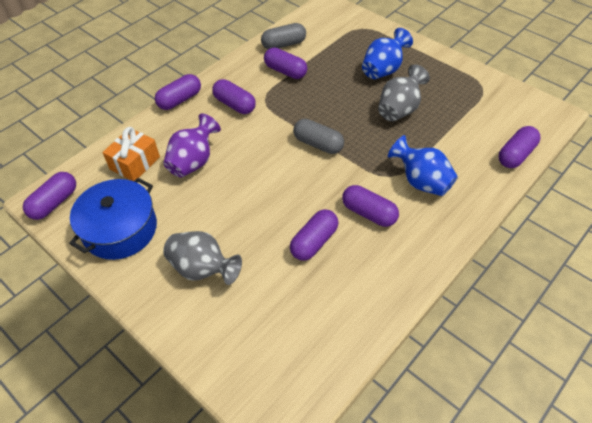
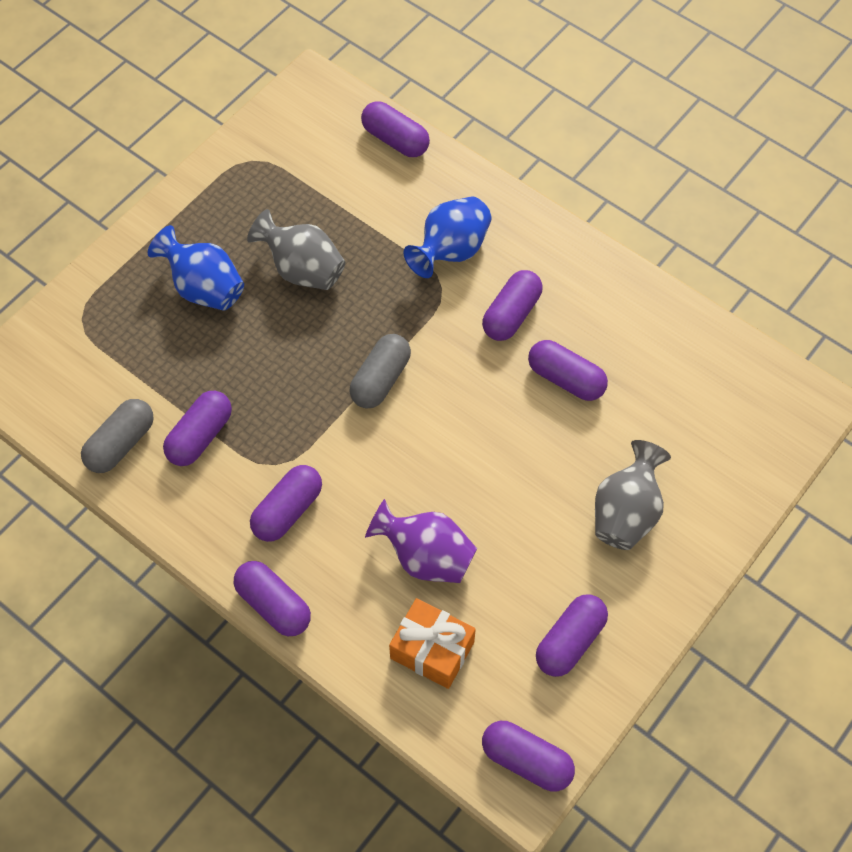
camera: 95 degrees left, 10 degrees up
blue pot [69,178,157,260] -> purple capsule [536,594,608,677]
grey capsule [261,23,306,49] -> grey capsule turned 60 degrees clockwise [81,399,154,473]

